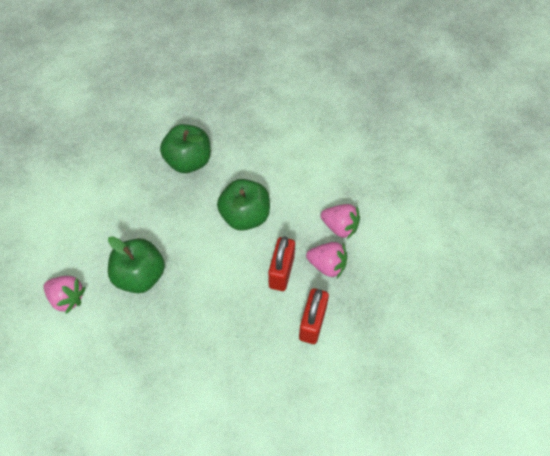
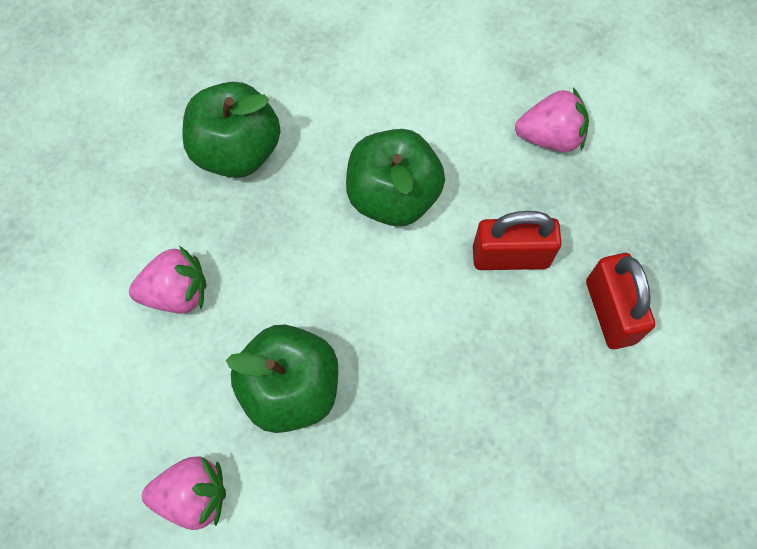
camera: 30 degrees left, 10 degrees up
red padlock [268,236,295,291] -> red padlock turned 75 degrees counterclockwise [473,211,562,270]
pink strawberry [306,242,347,278] -> pink strawberry moved to [129,246,206,313]

